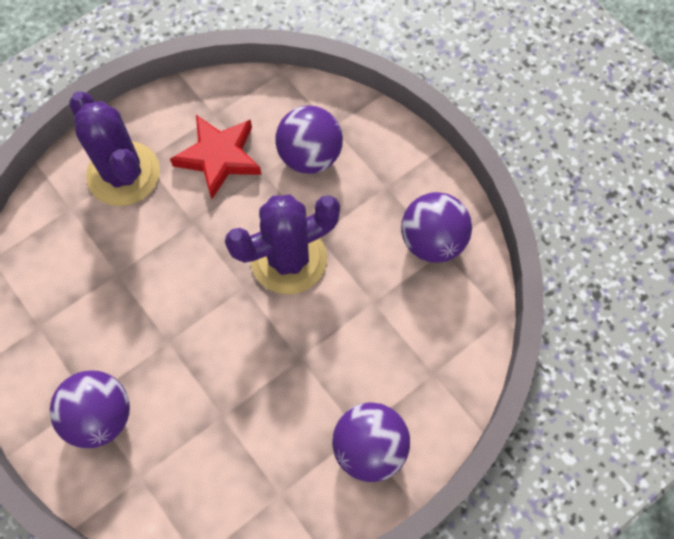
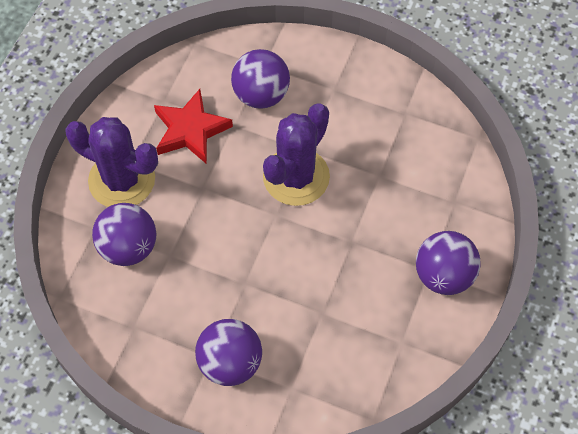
camera: 30 degrees left, 5 degrees down
purple ball [401,192,472,263] -> purple ball moved to [92,203,156,266]

